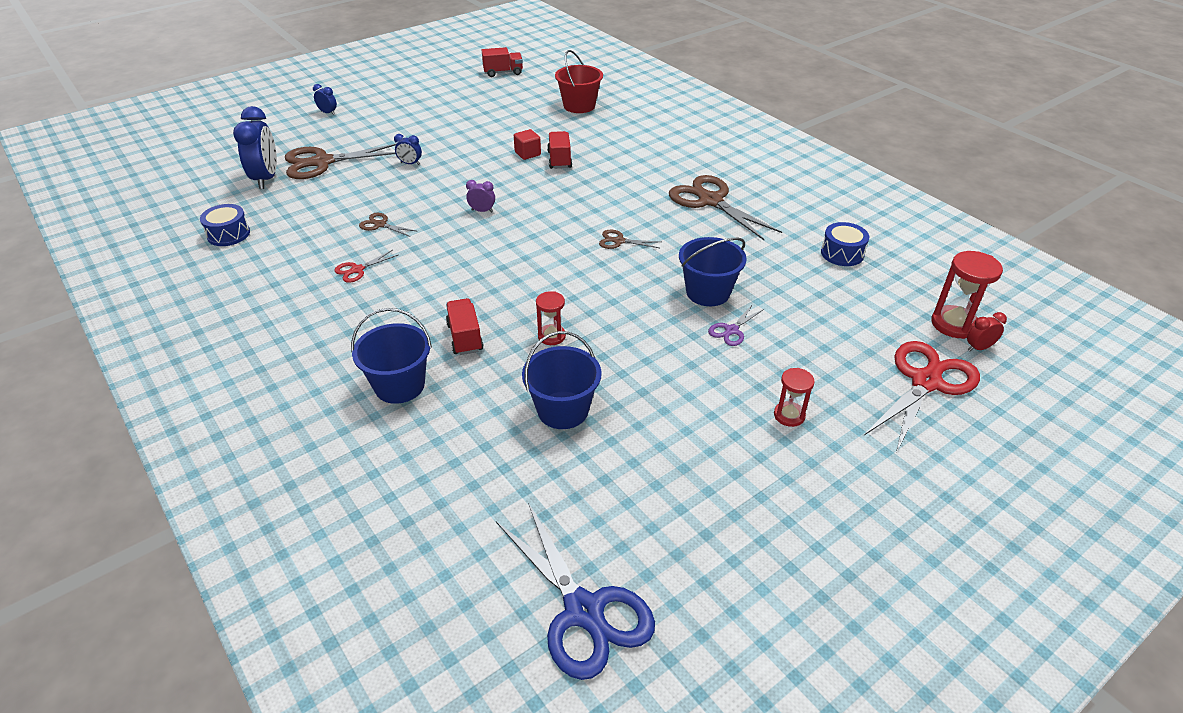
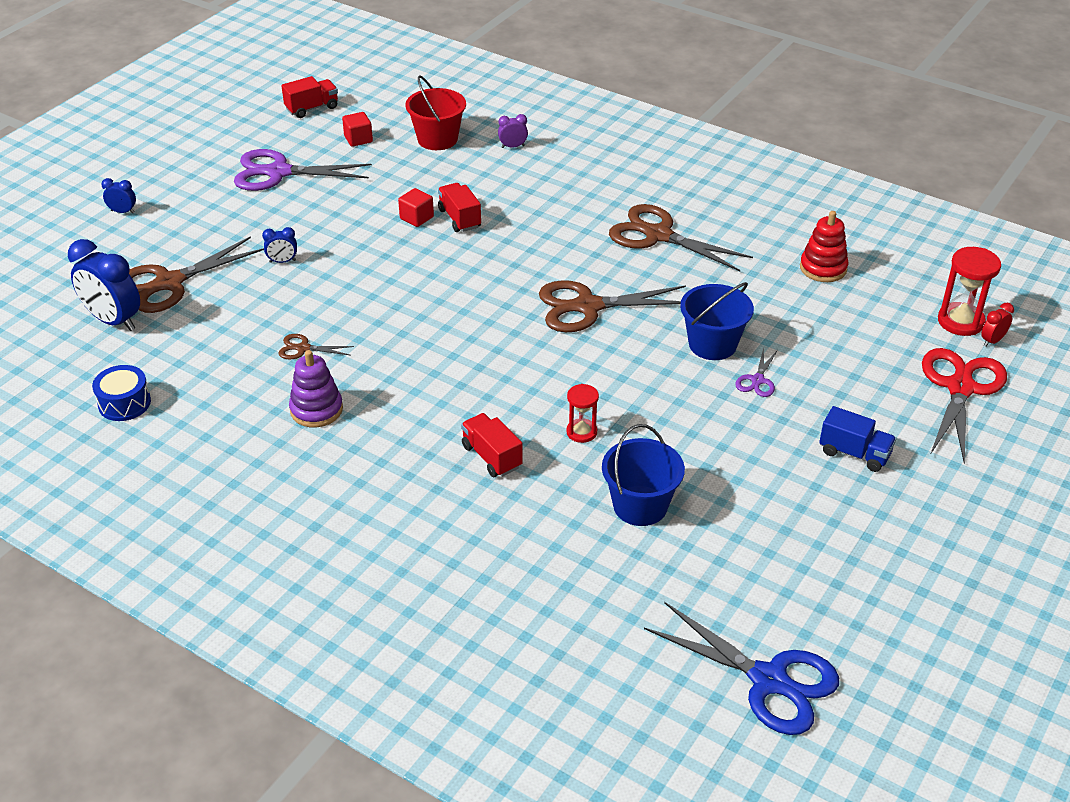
camera: 20 degrees left, 0 degrees up
blue clock [233,106,277,189] -> blue clock turned 150 degrees clockwise [68,239,140,331]
red scissors [334,250,398,283] -> purple stacking toy [289,350,343,427]
blue bucket [351,308,432,404] -> none
purple clock [466,180,495,212] -> purple clock moved to [498,114,528,148]
brown scissors [599,230,660,249] -> brown scissors [539,280,686,332], size x2.14
red hourglass [774,368,815,427] -> blue truck [819,406,896,472]
blue drum [821,222,869,266] -> red stacking toy [800,211,849,282]
none -> purple scissors [234,149,372,191]
none -> red cube [342,112,373,147]

